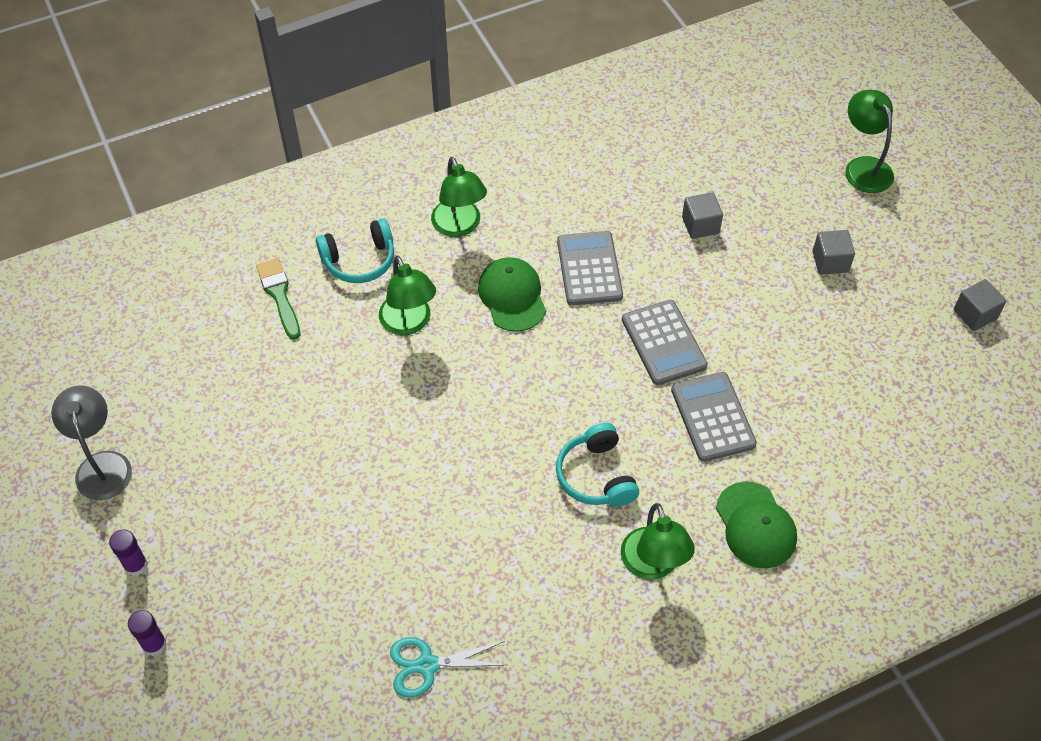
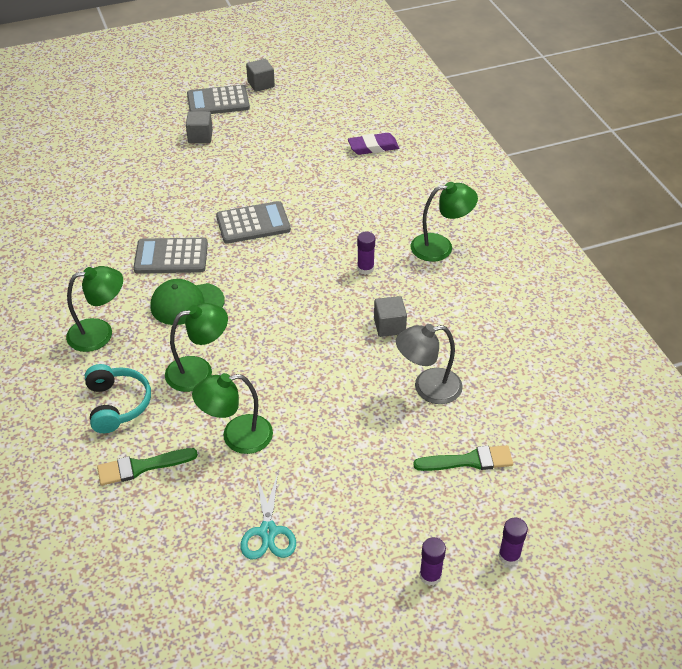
camera: 85 degrees left, 10 degrees down
grey lamp [51,385,132,500] -> grey lamp moved to [396,324,463,404]
turquoise scissors [390,637,507,698] -> turquoise scissors moved to [240,473,296,559]
turquoise headphones [556,423,639,507] -> purple glue stick [357,232,375,275]
grey calculator [671,372,757,462] -> grey calculator moved to [187,85,250,114]
grey cube [682,192,723,239] -> grey cube moved to [374,296,407,337]
green cap [716,481,797,568] -> none
green lamp [845,90,894,193] -> green lamp moved to [192,373,273,454]
none -> purple eraser [348,133,399,155]
none -> green brush [413,445,513,471]

